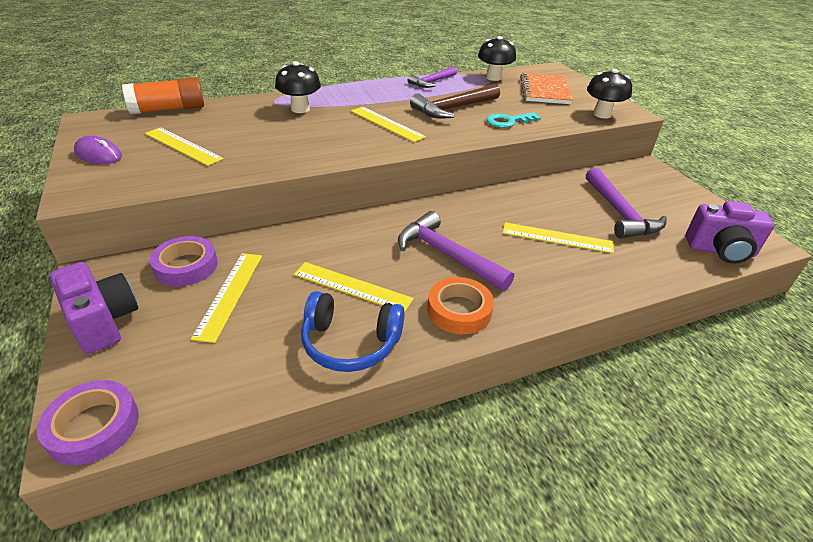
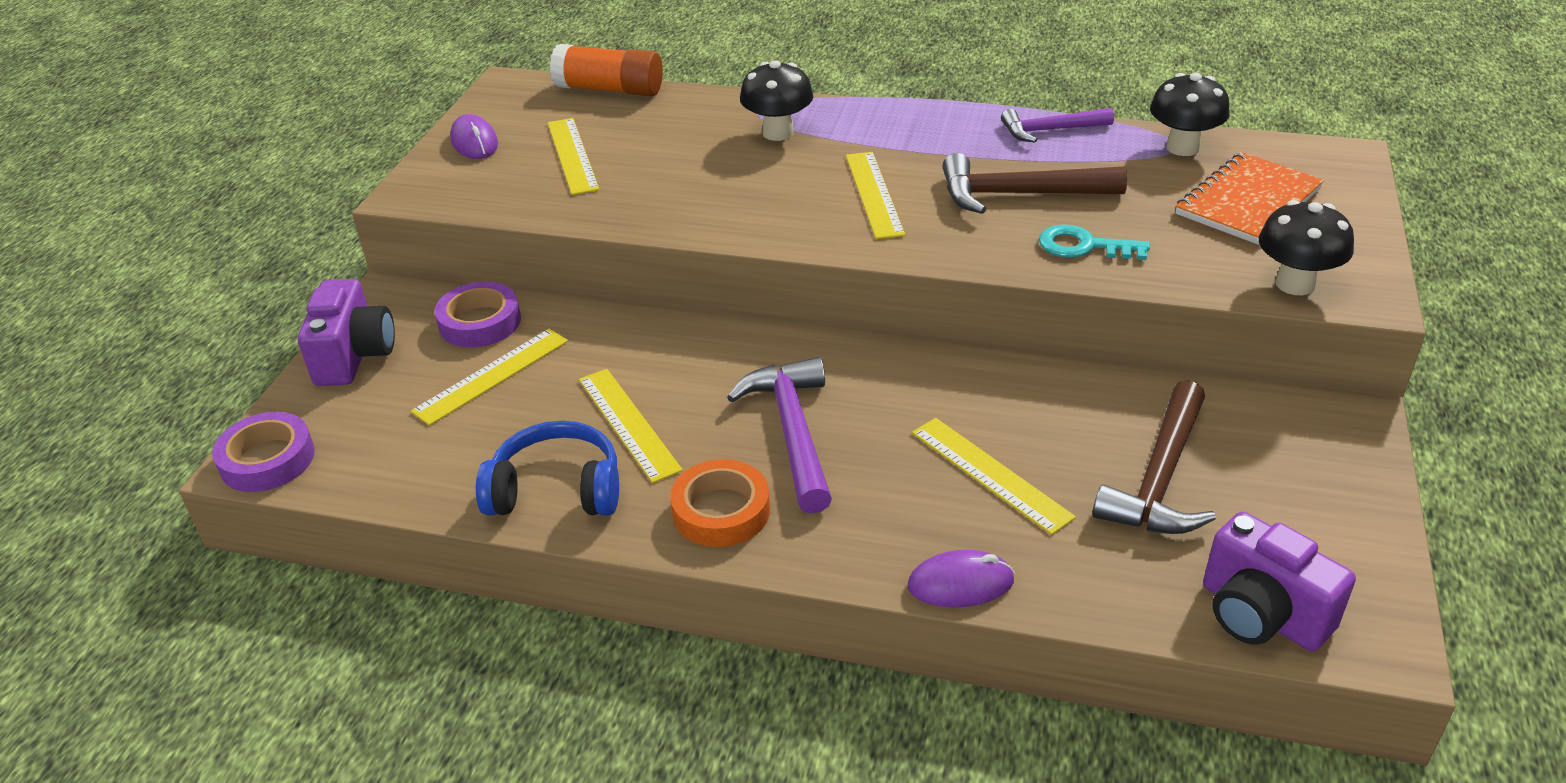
camera: 40 degrees right, 0 degrees up
blue headphones [301,291,405,372] -> blue headphones turned 135 degrees clockwise [476,421,619,516]
purple hammer [586,168,667,239] -> brown hammer [1092,380,1216,534]
none -> purple mouse [908,549,1015,608]

